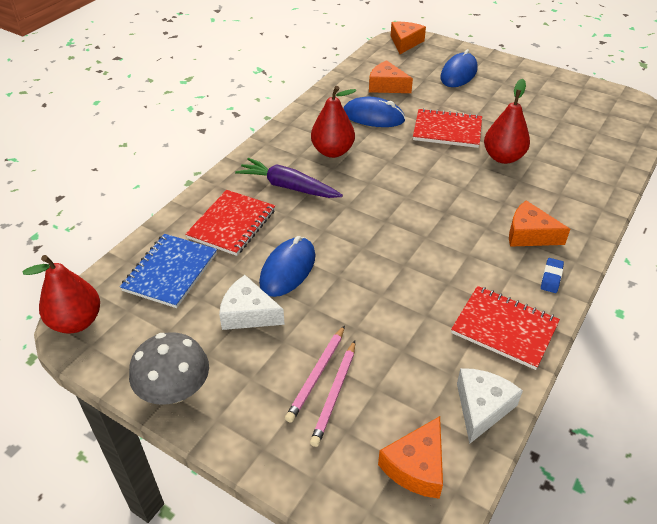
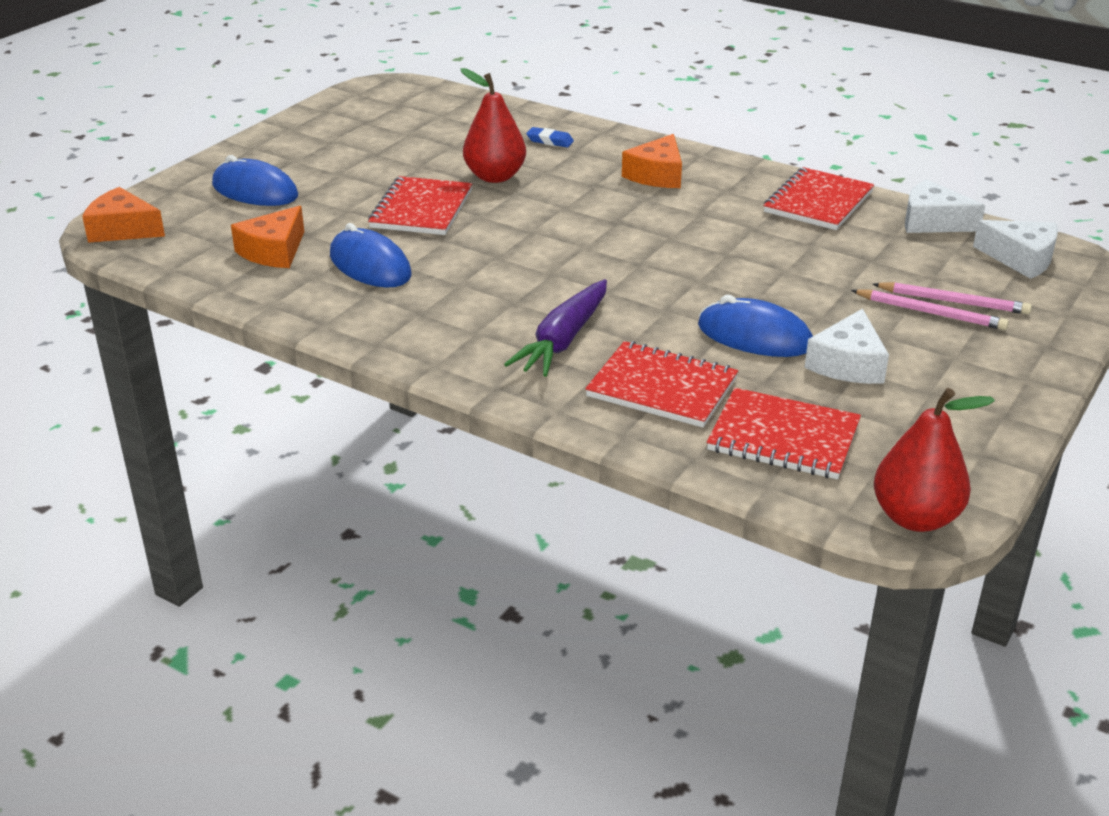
camera: 90 degrees left, 10 degrees down
blue notebook [120,234,217,308] -> red notebook [707,388,861,479]
grey mushroom [129,332,209,405] -> none
red pear [311,86,356,158] -> none
blue mouse [343,97,405,127] -> blue mouse turned 60 degrees counterclockwise [330,223,412,288]
orange cheese [378,416,443,499] -> white cheese [973,220,1058,279]
blue eraser [541,258,564,293] -> blue eraser moved to [526,127,574,147]

